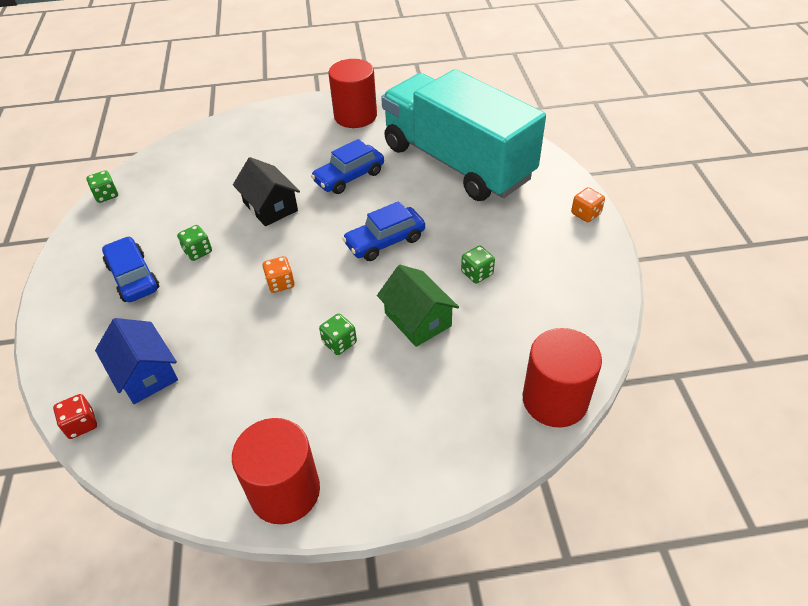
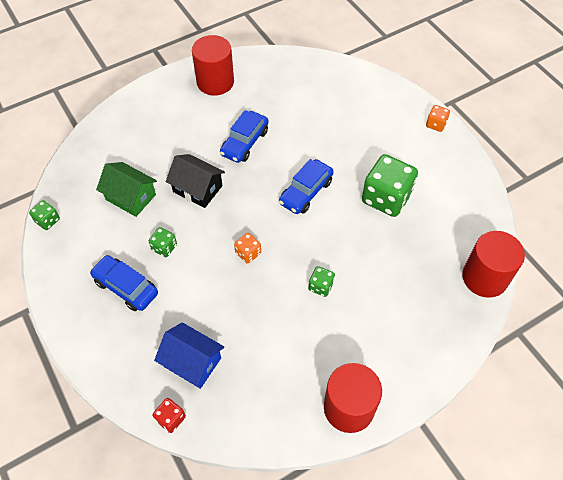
camera: 25 degrees left, 10 degrees up
green house [377,265,459,347] -> green house moved to [96,162,157,217]
turquoise truck [381,69,546,201] -> none
green dice [461,246,495,284] -> green dice [362,154,418,217], size x2.12

